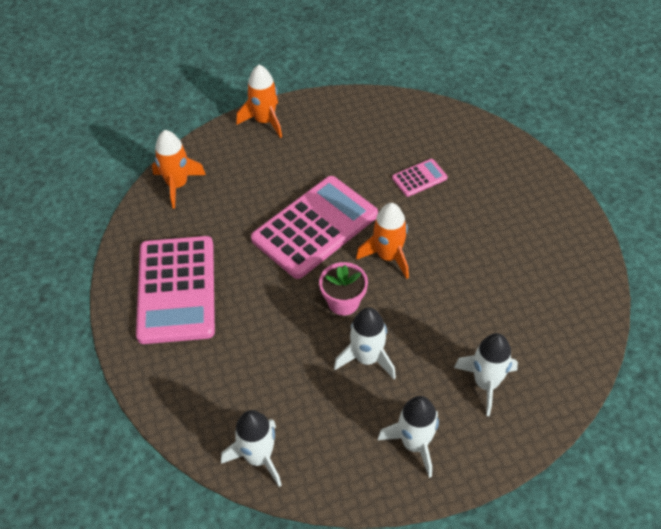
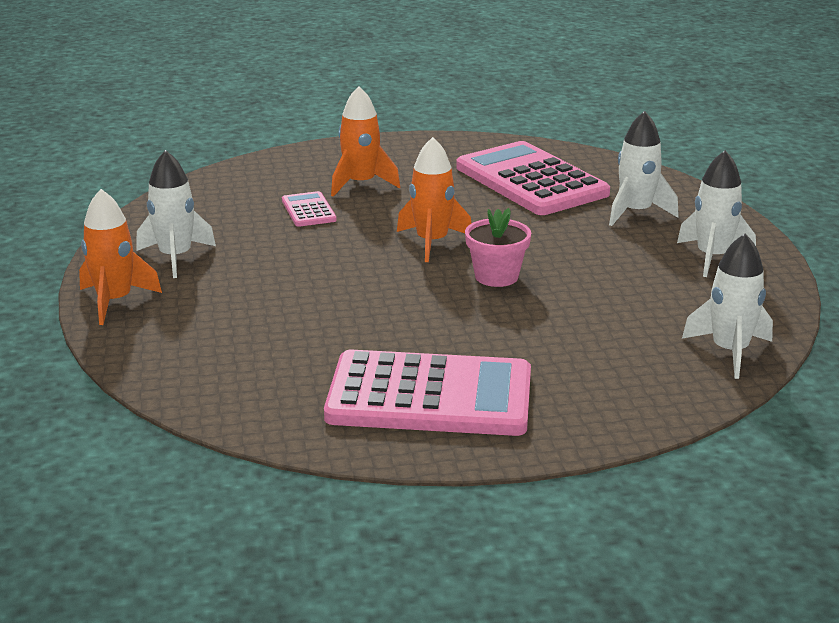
camera: 80 degrees left, 25 degrees down
orange rocket [152,130,206,209] -> orange rocket moved to [331,86,400,197]
pink calculator [251,176,378,279] -> pink calculator moved to [456,141,610,215]
white rocket [334,307,396,379] -> white rocket moved to [136,150,216,278]

